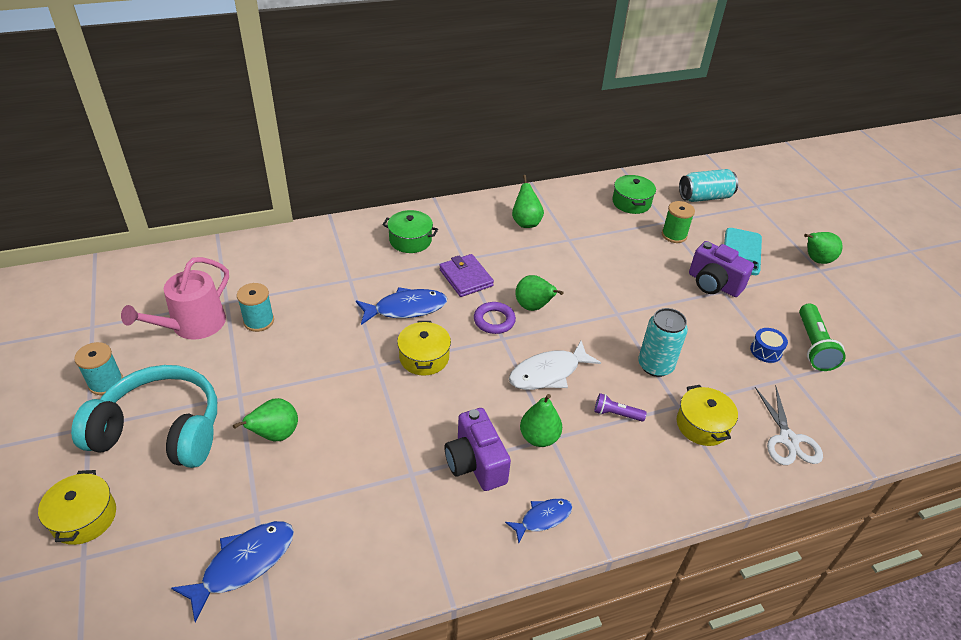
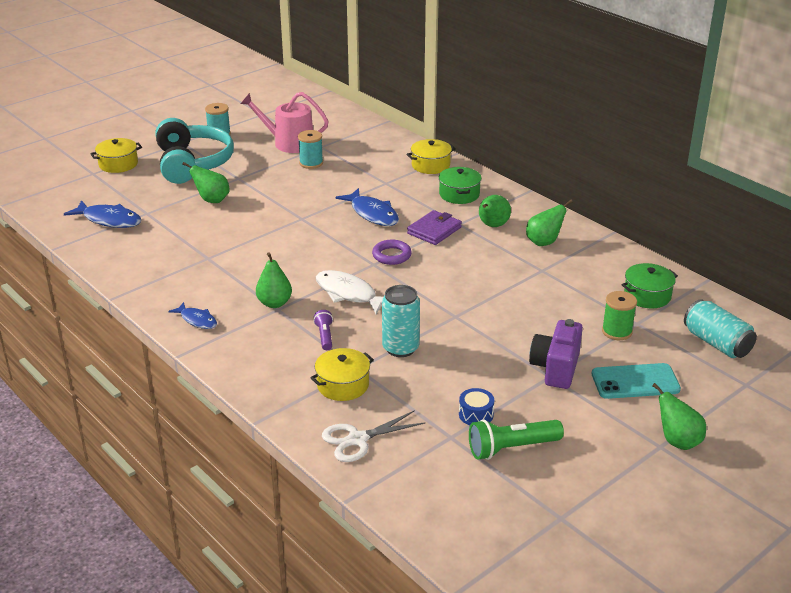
camera: 70 degrees right, 10 degrees down
yellow pot [397,321,451,376] -> yellow pot moved to [407,139,456,174]
purple camera [444,408,511,491] -> none
green pear [515,275,564,311] -> green pear moved to [479,195,511,227]

